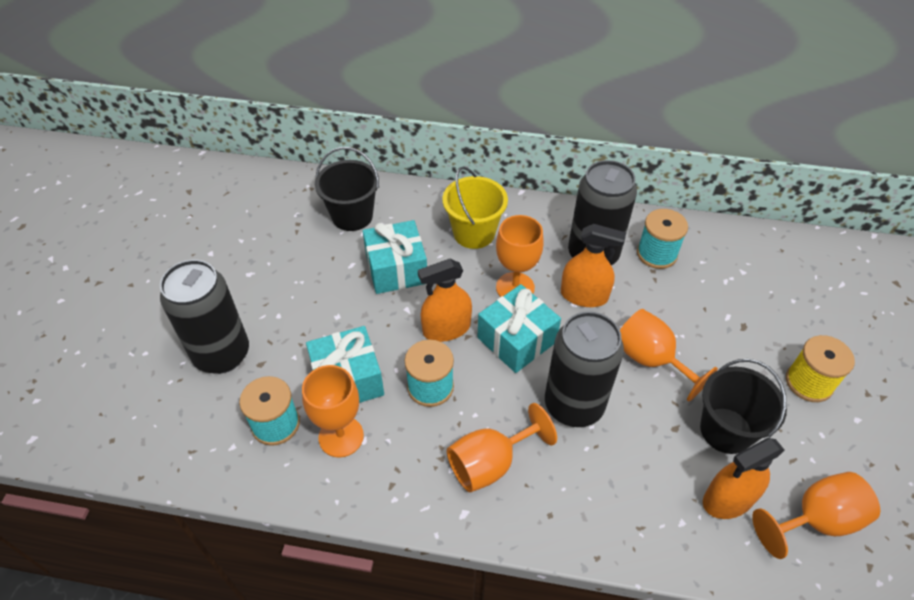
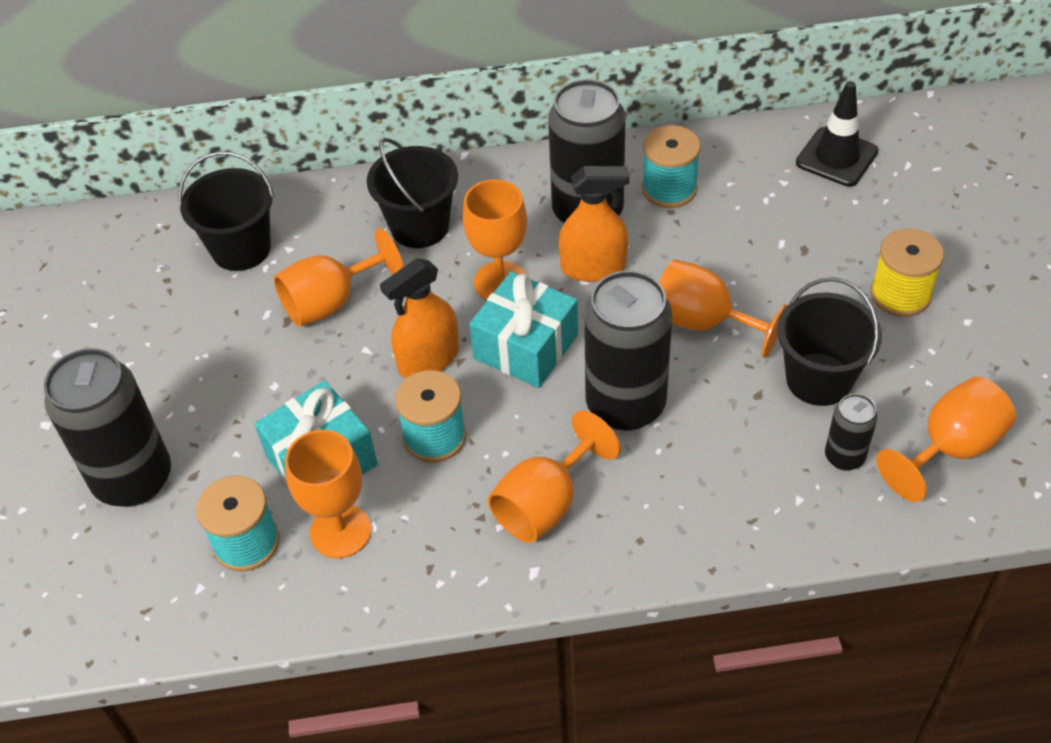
camera: 15 degrees left, 0 degrees up
turquoise gift [363,220,427,294] -> orange goblet [274,228,404,327]
yellow bucket [442,166,508,249] -> black bucket [367,138,458,248]
orange spray bottle [703,438,785,519] -> black can [825,394,878,471]
none -> black traffic cone [796,81,878,187]

